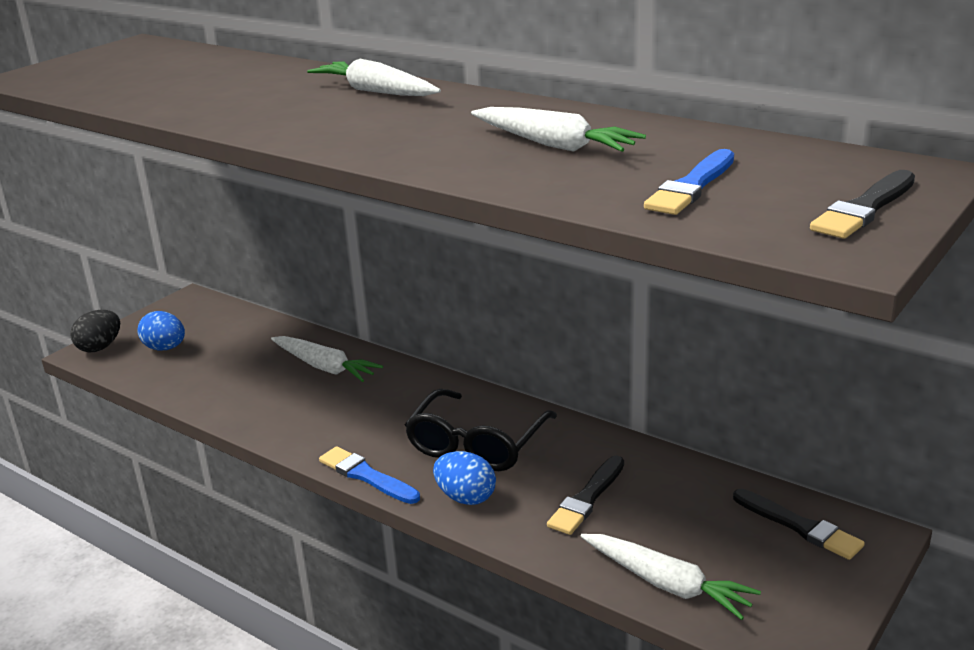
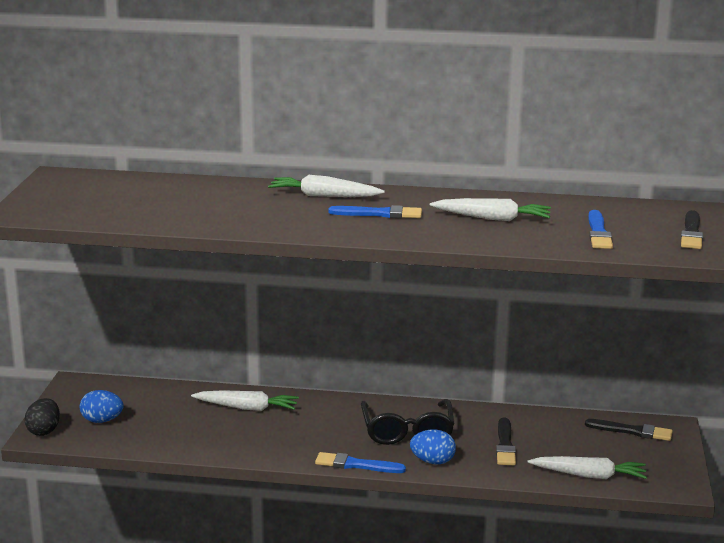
camera: 30 degrees left, 5 degrees down
none -> blue brush [328,205,422,218]

